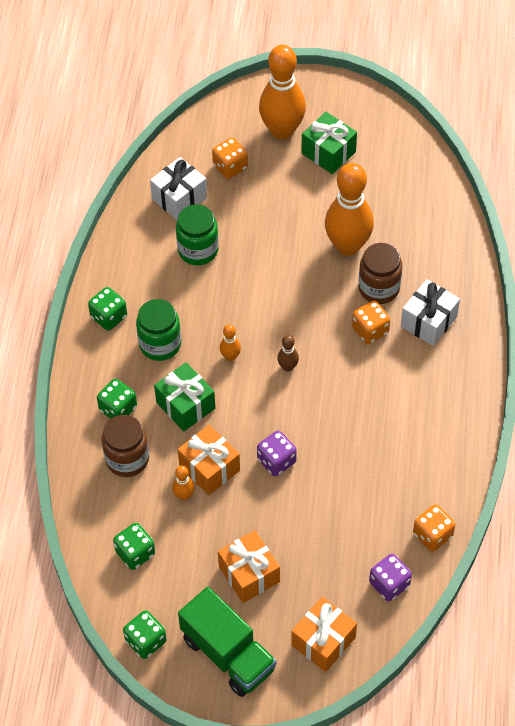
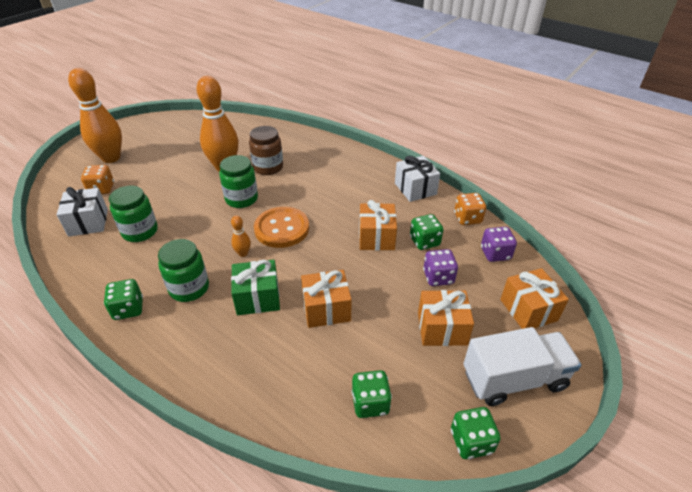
camera: 60 degrees left, 15 degrees down
green dice [97,379,137,419] -> green dice moved to [410,214,443,250]
brown jar [102,415,149,477] -> none
orange bowling pin [172,466,195,501] -> none
green truck [178,587,276,697] -> white truck [463,327,581,406]
purple dice [257,431,297,476] -> purple dice moved to [423,249,458,286]
brown bowling pin [277,335,299,372] -> orange button [254,207,309,248]
green gift [301,112,357,174] -> none
orange dice [352,301,390,344] -> none
white gift [401,279,460,346] -> white gift moved to [395,156,440,202]
none -> green jar [219,155,258,208]
none -> orange gift [359,200,397,250]

